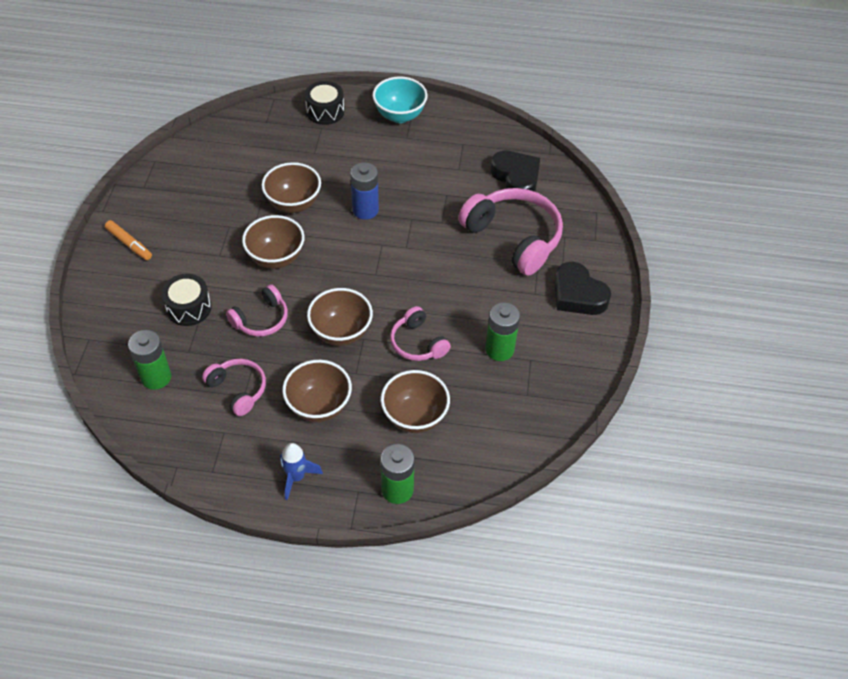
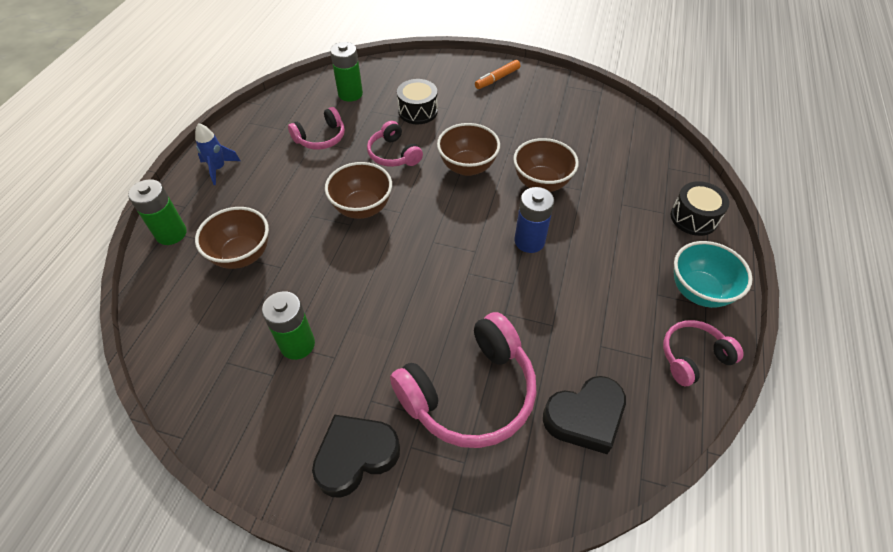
camera: 100 degrees right, 0 degrees up
brown bowl [282,360,352,422] -> none
pink headphones [390,306,451,361] -> pink headphones moved to [663,320,744,386]

